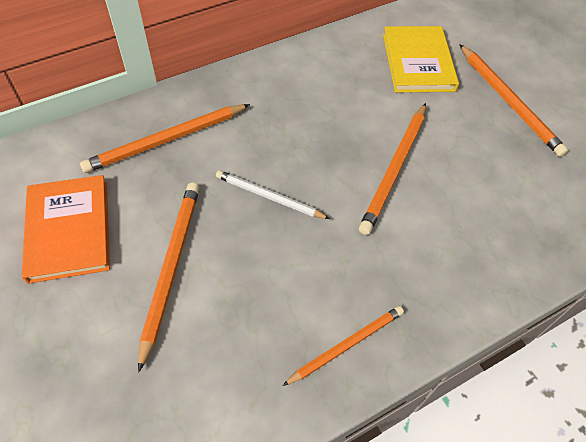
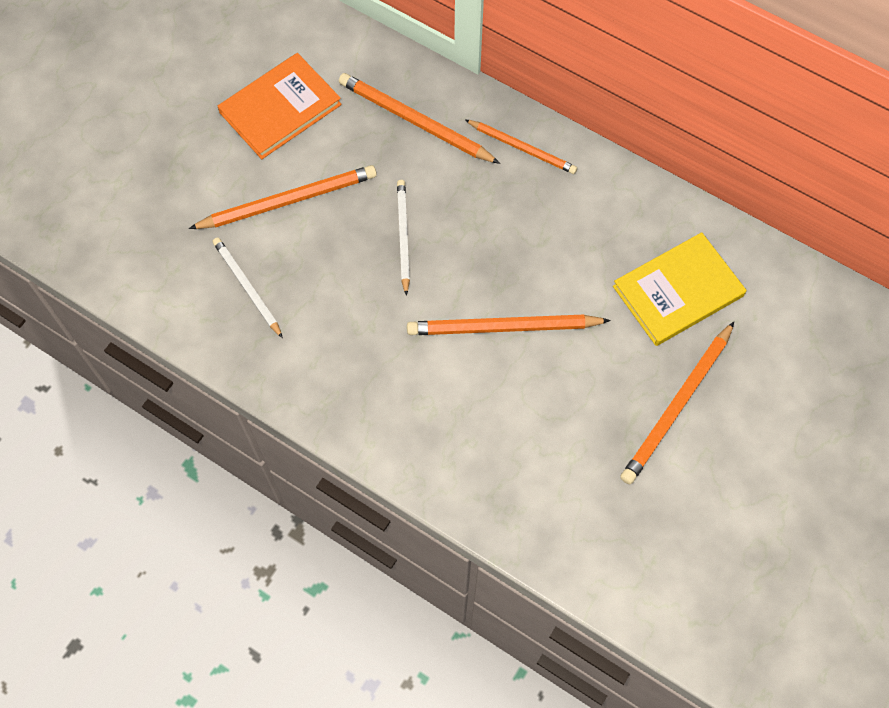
camera: 65 degrees right, 10 degrees up
orange pencil [282,306,404,386] -> orange pencil moved to [465,119,577,174]
none -> white pencil [213,237,283,338]

